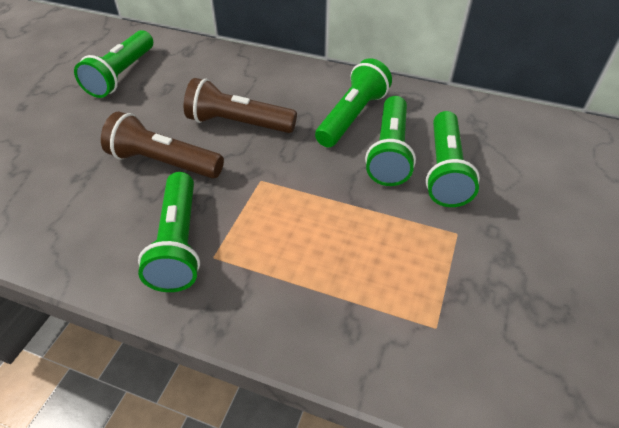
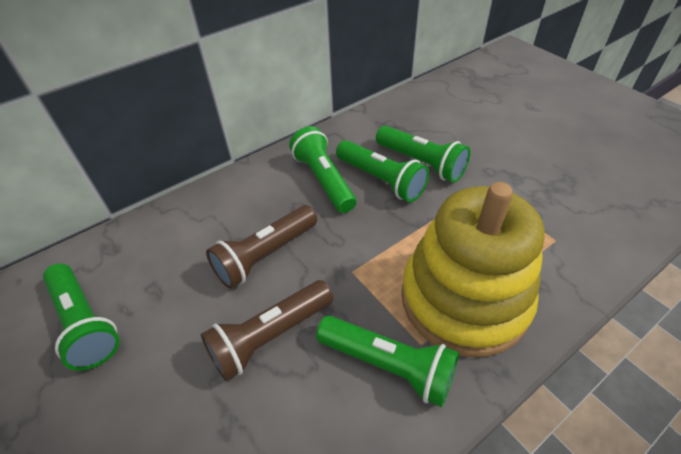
camera: 55 degrees left, 0 degrees up
none -> yellow stacking toy [401,182,545,357]

